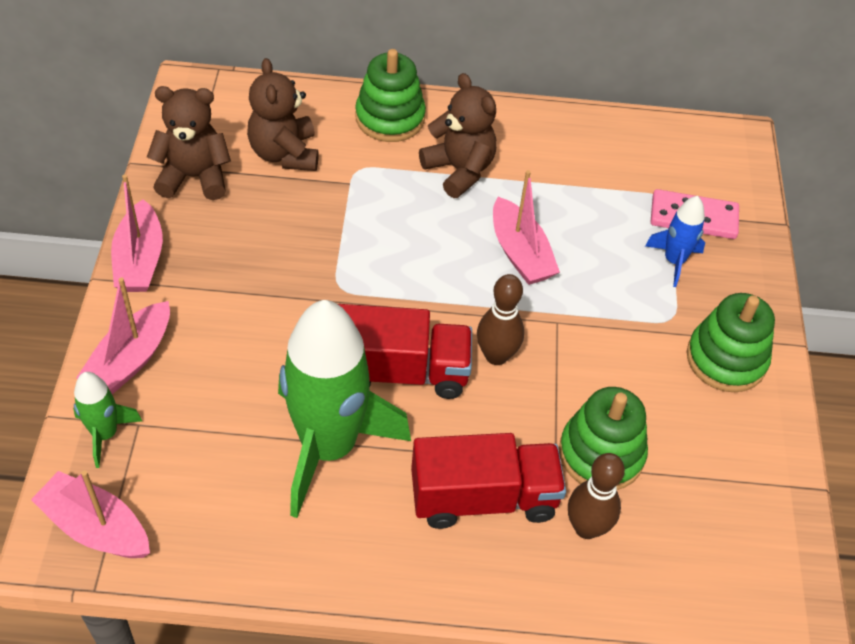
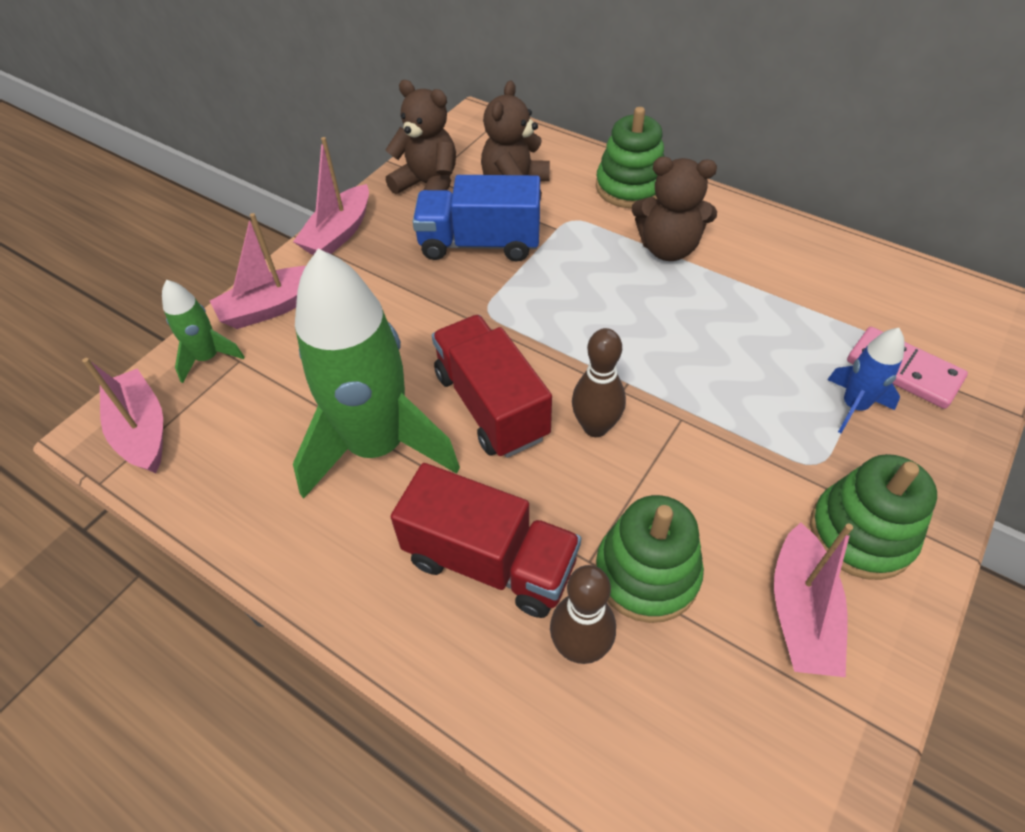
camera: 35 degrees right, 0 degrees up
red truck [338,304,472,399] -> red truck turned 150 degrees counterclockwise [432,315,552,458]
brown teddy bear [419,73,497,198] -> brown teddy bear turned 105 degrees clockwise [631,157,717,261]
pink boat [493,170,560,285] -> pink boat moved to [774,522,853,677]
none -> blue truck [412,175,540,261]

